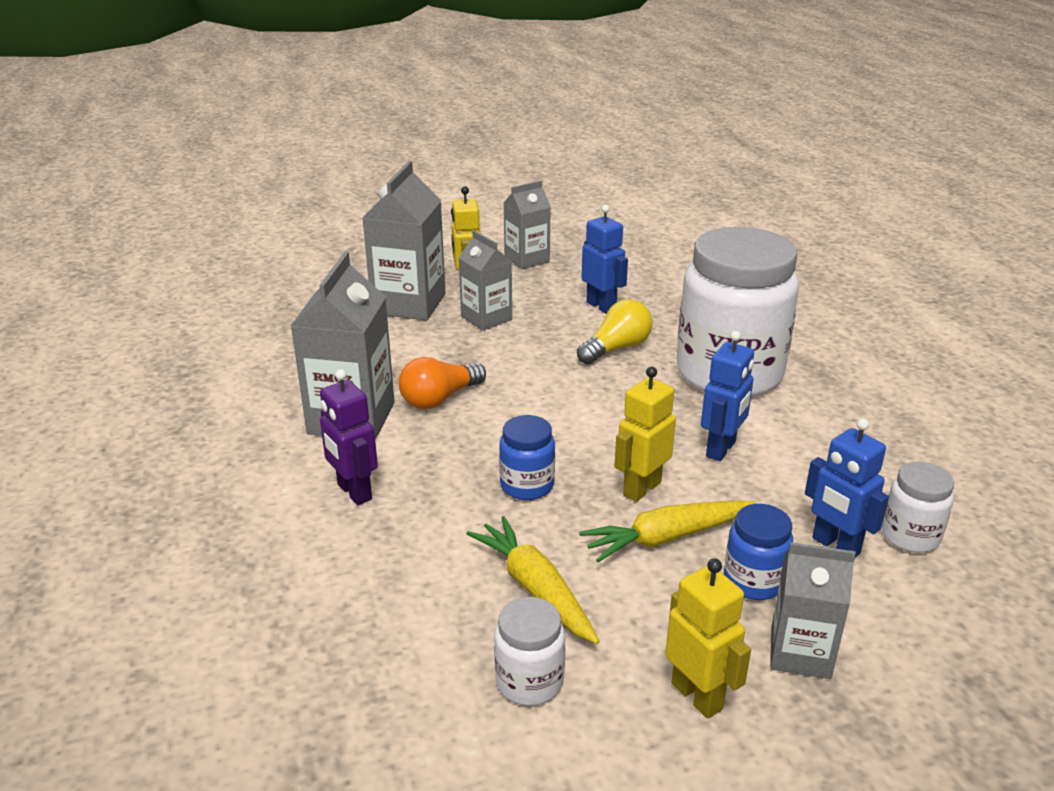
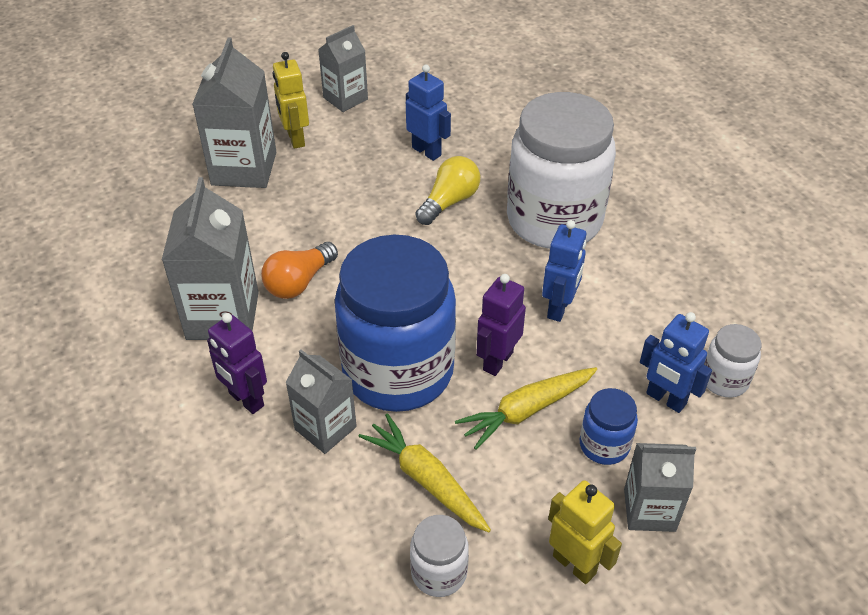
camera: 10 degrees left, 15 degrees up
grey carton [459,230,512,331] -> grey carton moved to [285,349,357,454]
blue jar [499,415,555,500] -> blue jar [335,235,456,412], size x2.32
yellow robot [614,367,676,502] -> purple robot [476,274,526,376]

